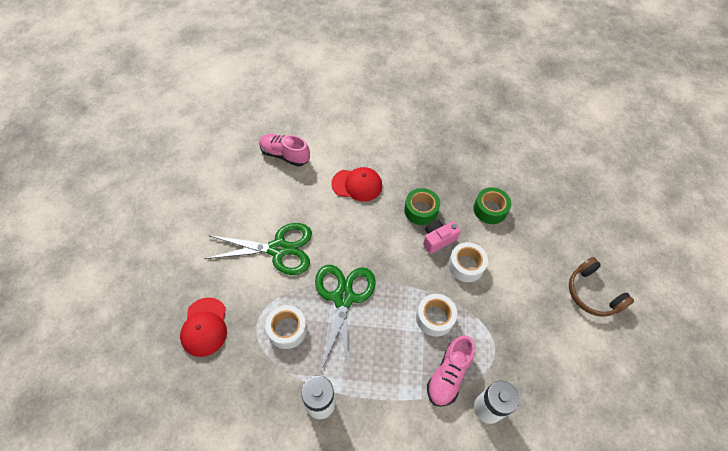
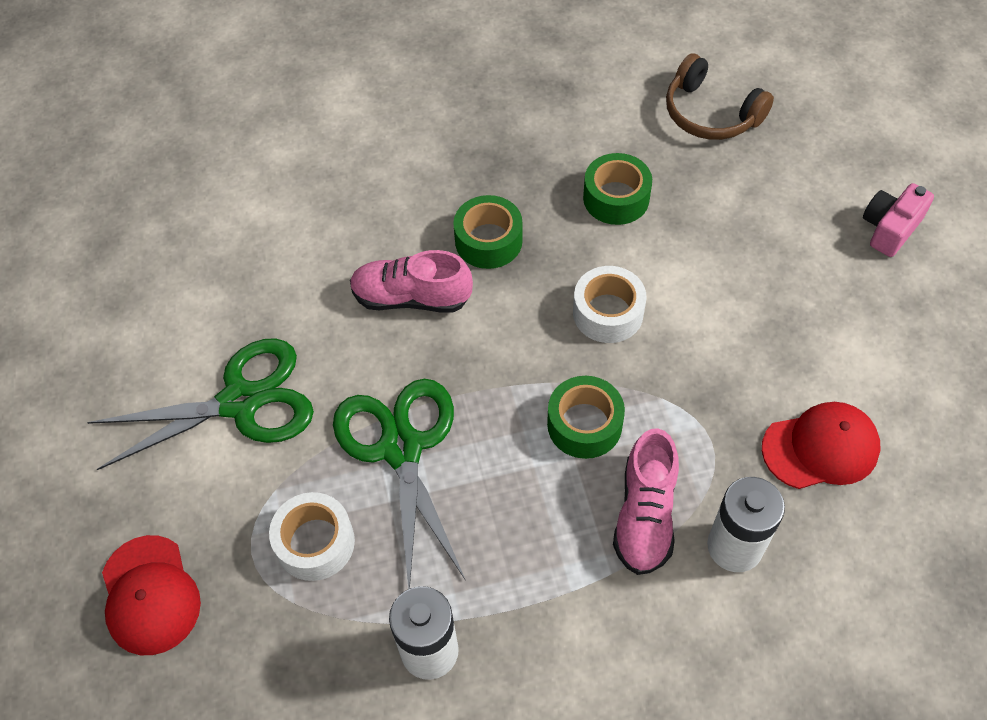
camera: 15 degrees left, 0 degrees up
pink shoe [259,134,310,167] -> pink shoe moved to [350,250,473,313]
red cap [332,167,382,201] -> red cap moved to [762,402,880,489]
white tape [416,294,457,337] -> green tape [547,376,625,459]
pink camera [423,219,461,254] -> pink camera moved to [863,183,934,257]
brown headphones [569,257,634,317] -> brown headphones moved to [666,54,774,140]

